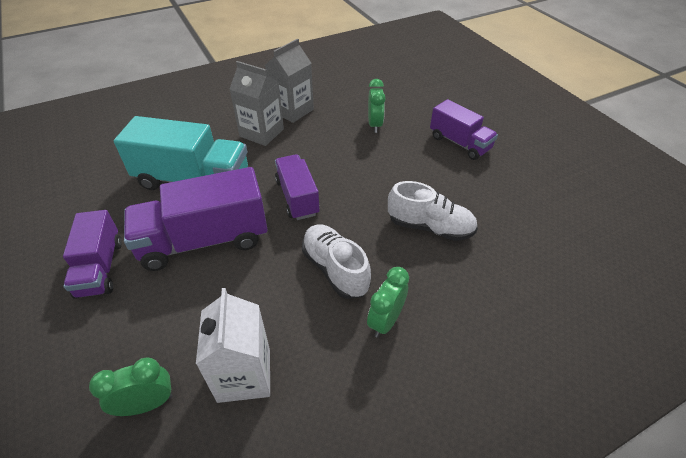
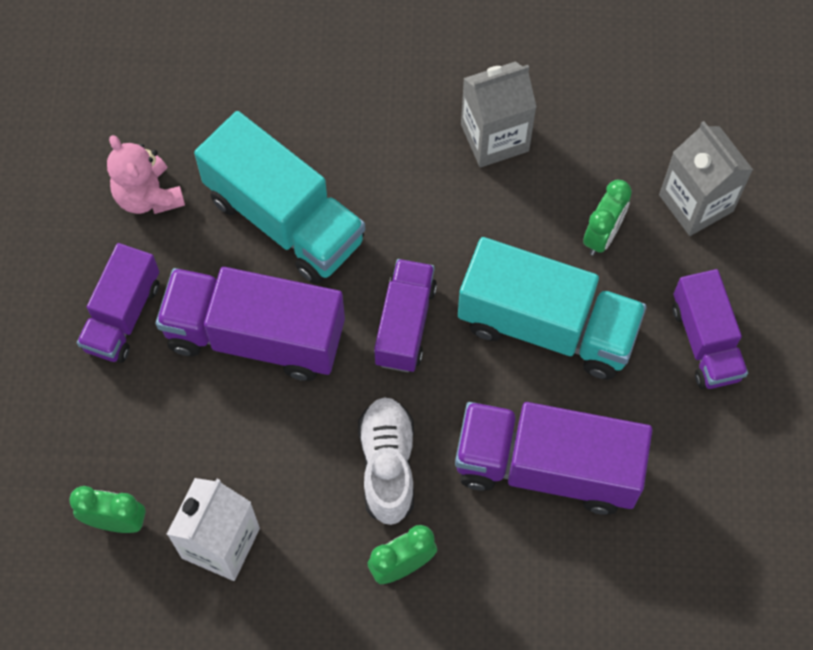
camera: 30 degrees right, 20 degrees up
grey carton [230,61,284,146] -> grey carton moved to [659,121,753,236]
white shoe [388,181,478,241] -> purple truck [455,402,652,515]
none -> pink teddy bear [107,135,185,214]
none -> turquoise truck [458,237,647,380]

